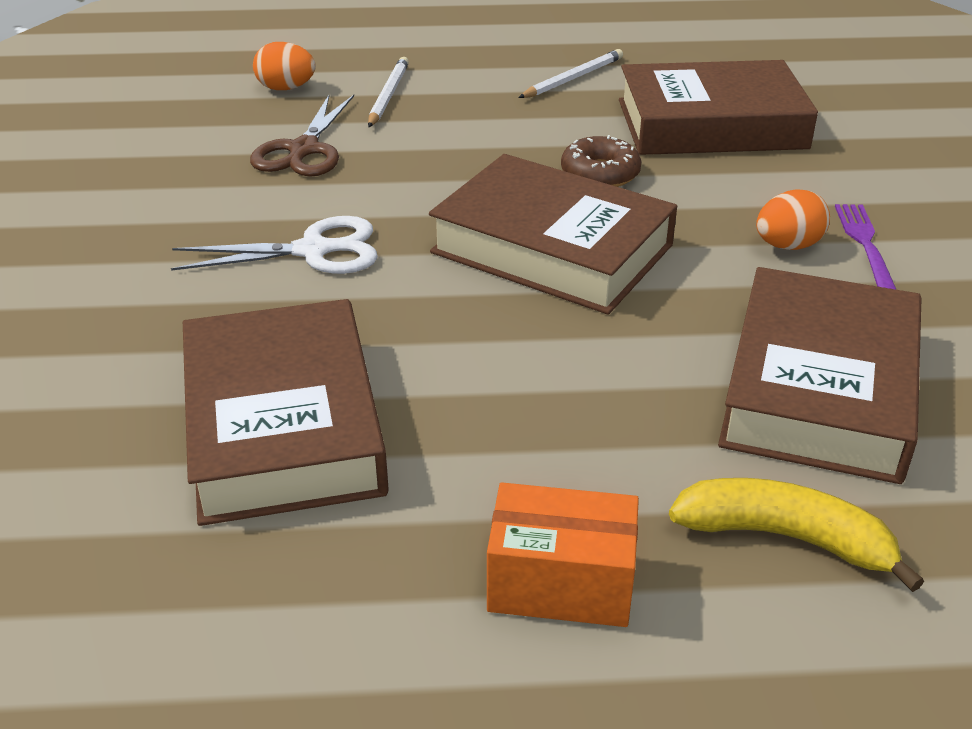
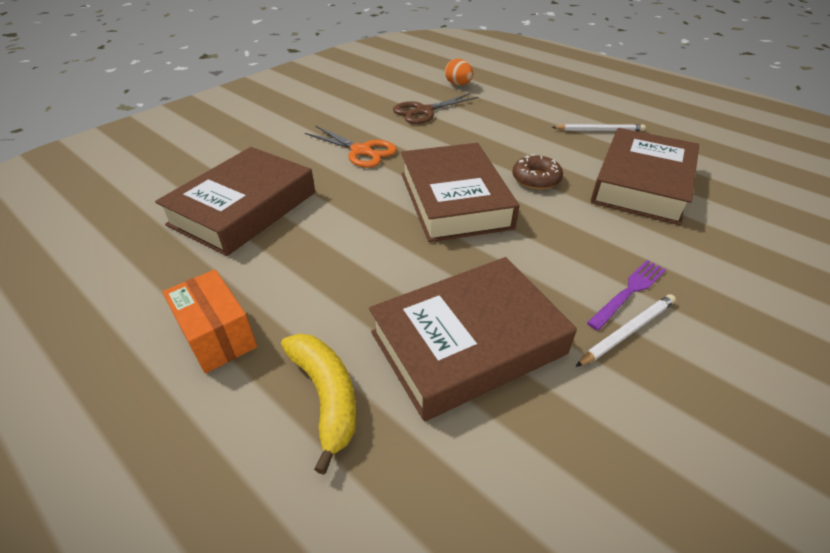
camera: 45 degrees right, 5 degrees up
white scissors [171,216,378,274] -> orange scissors [305,126,397,168]
white pencil [368,57,409,127] -> white pencil moved to [576,294,676,367]
brown book [619,60,818,155] -> brown book turned 75 degrees clockwise [591,128,699,225]
orange egg [756,189,830,250] -> none

